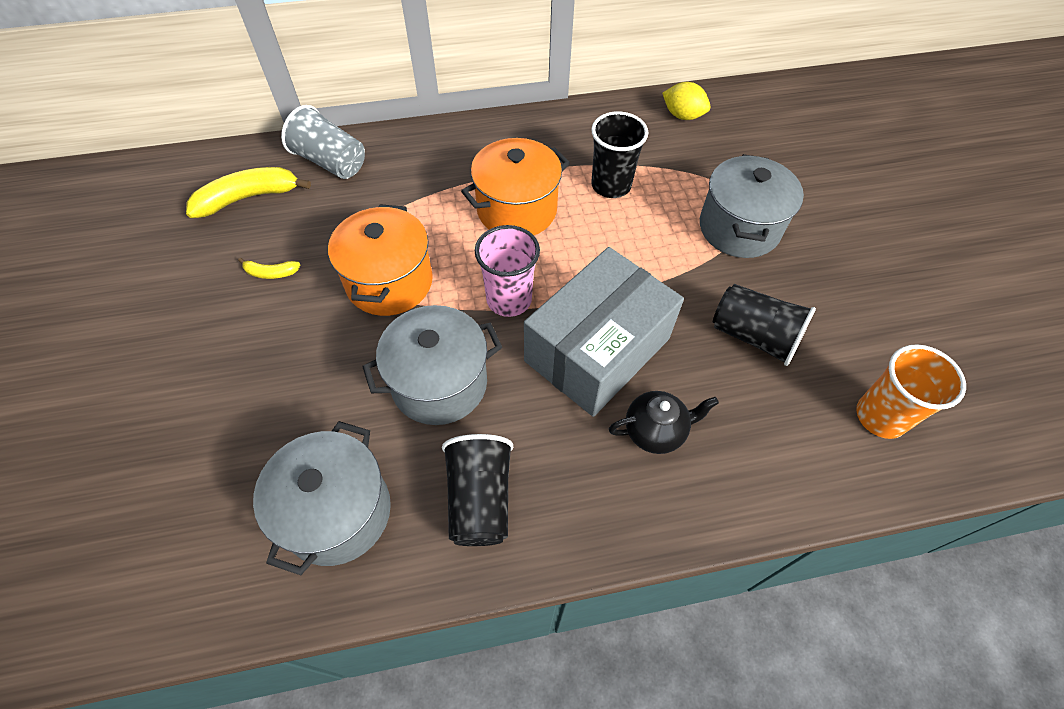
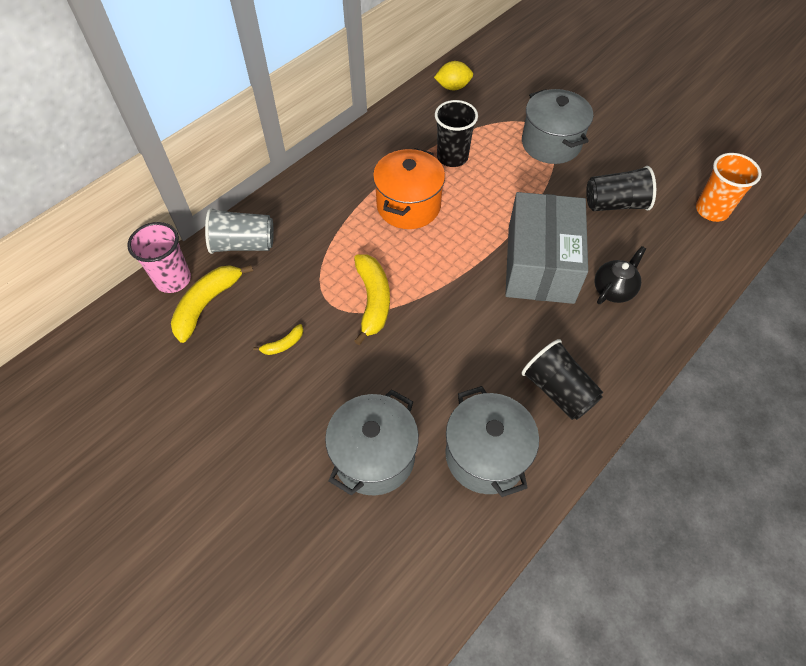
camera: 35 degrees left, 0 degrees up
orange pot [328,204,433,316] -> yellow banana [354,254,390,345]
grey pot [362,305,502,425] -> grey pot moved to [325,389,419,496]
pink cup [475,225,540,317] -> pink cup moved to [127,222,191,293]

